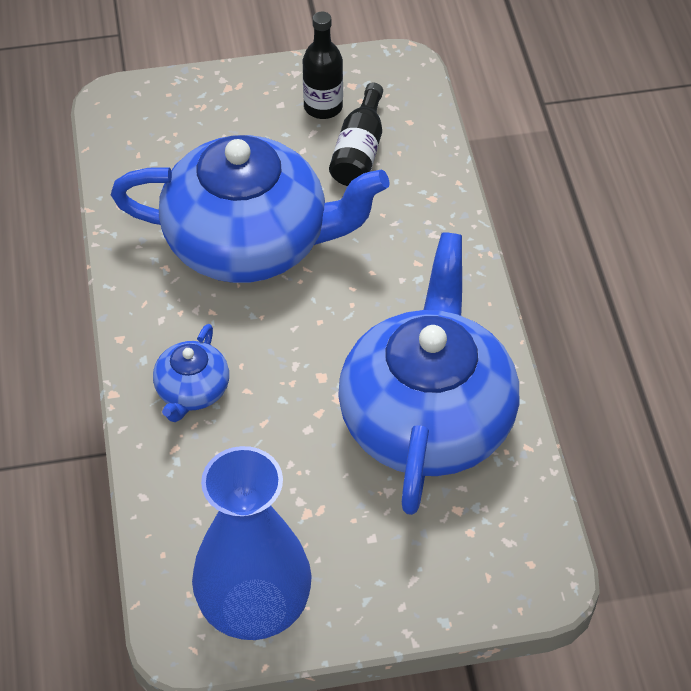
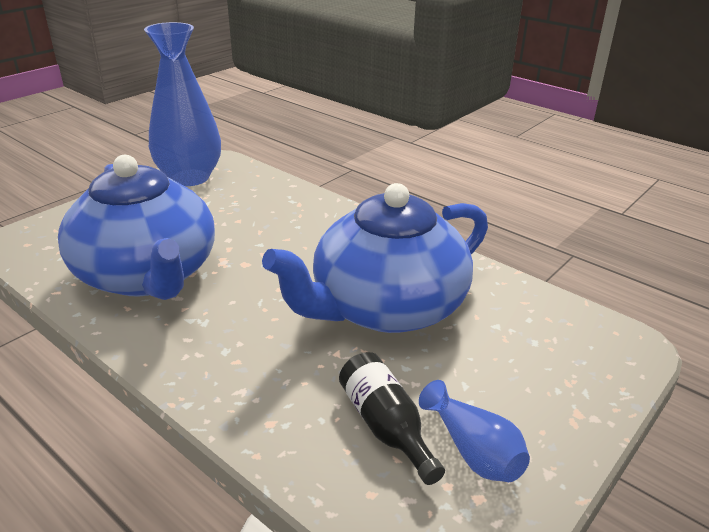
camera: 140 degrees right, 20 degrees down
blue teapot [153,324,229,422] -> none
black bottle [303,12,343,119] -> blue vase [419,380,530,482]

